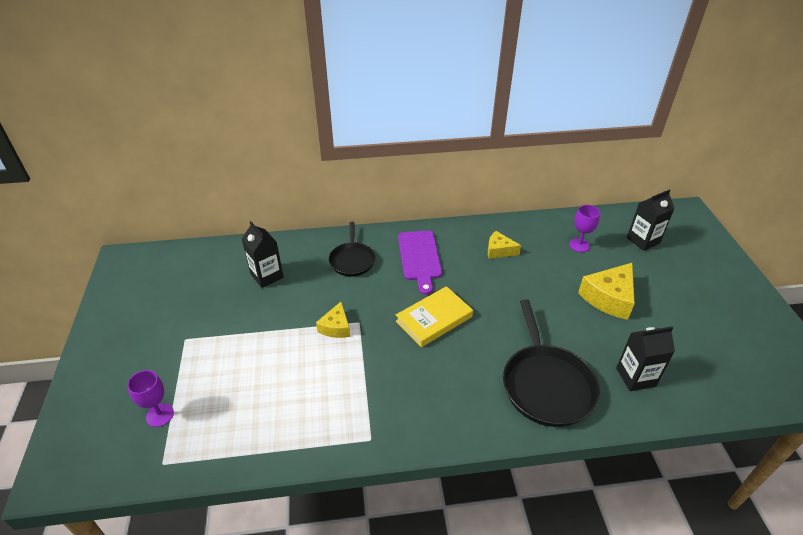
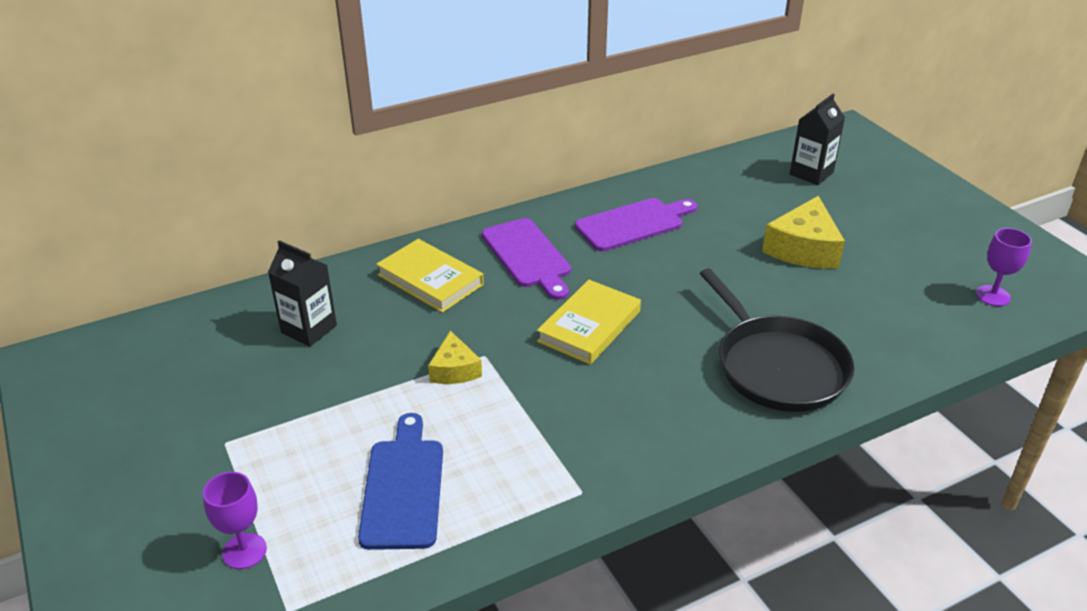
camera: 20 degrees left, 5 degrees down
black pan [329,222,375,277] -> yellow book [376,239,484,313]
yellow cheese [488,231,521,259] -> purple cutting board [575,198,697,251]
purple goblet [569,205,600,252] -> purple goblet moved to [976,228,1032,306]
black carton [616,326,675,391] -> none
none -> blue cutting board [358,413,443,550]

